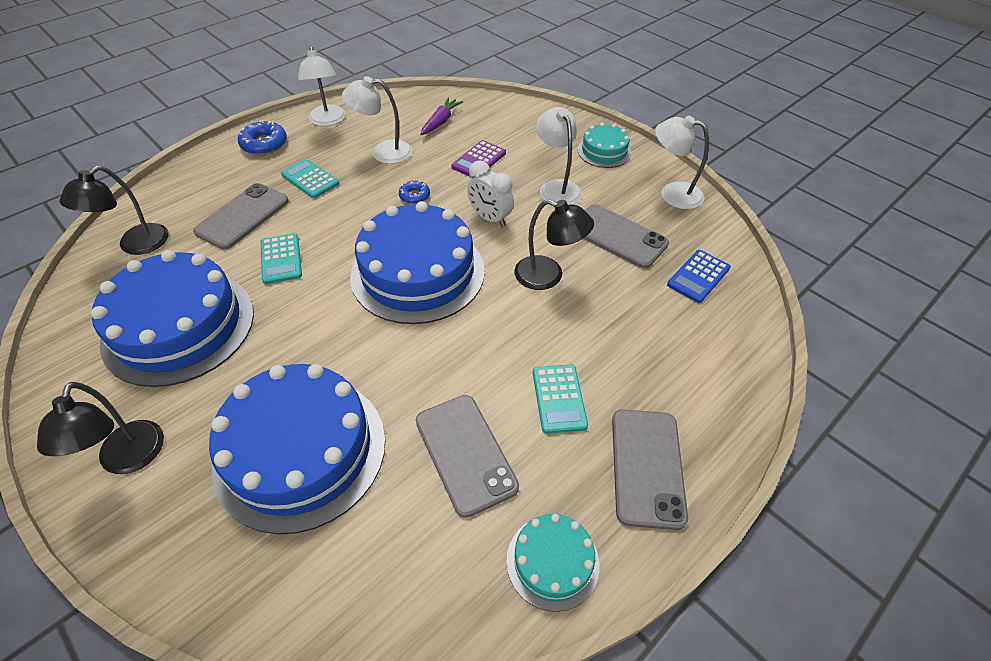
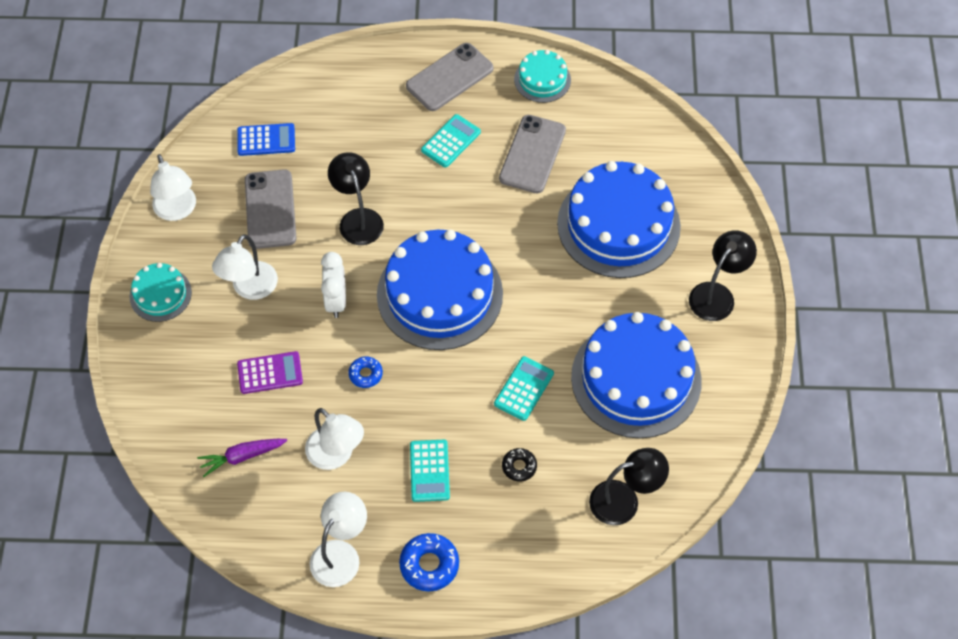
camera: 135 degrees left, 10 degrees up
grey phone [193,183,289,249] -> black donut [502,448,537,482]

